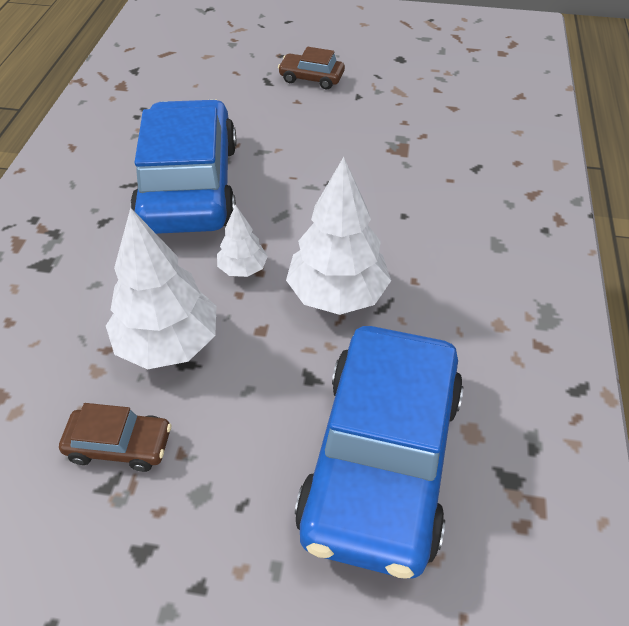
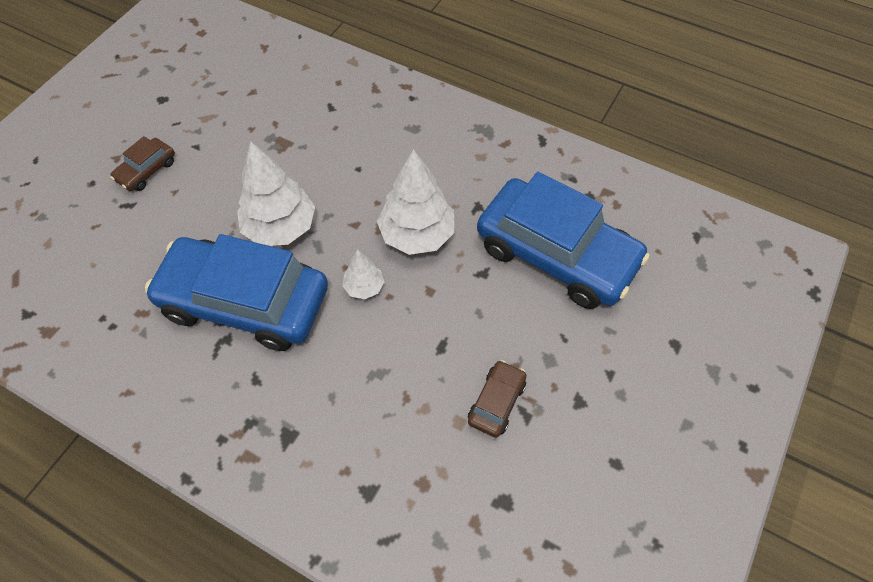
camera: 70 degrees left, 10 degrees up
white tree [106,208,217,369] -> white tree moved to [237,141,315,246]

